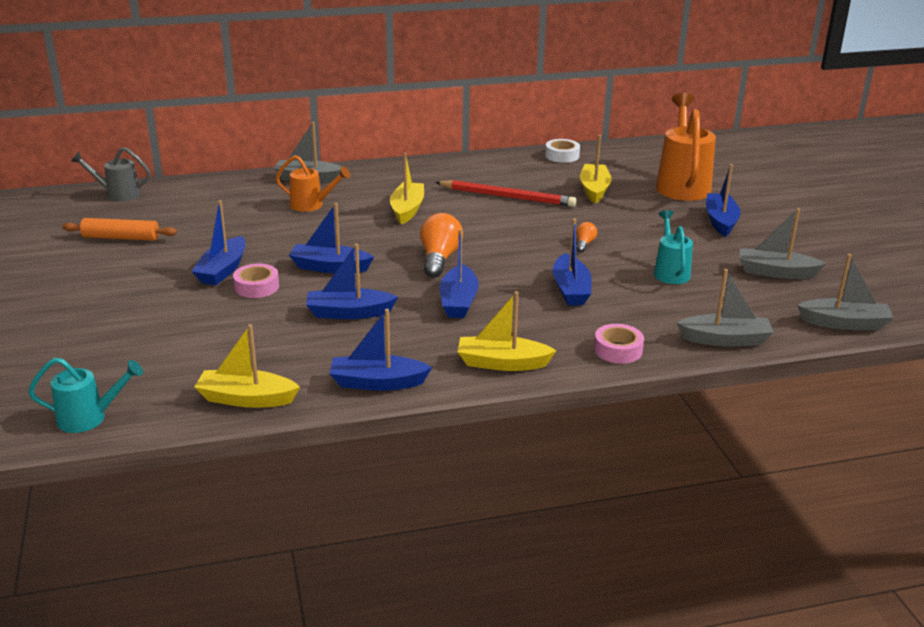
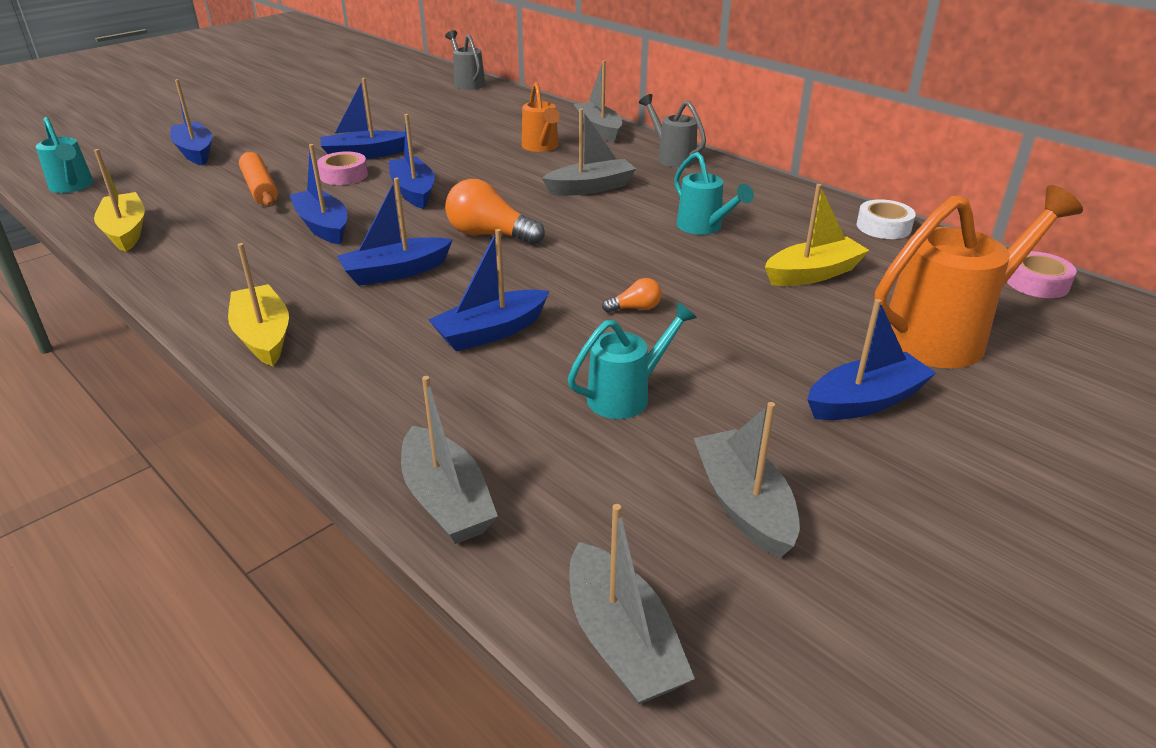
camera: 60 degrees right, 5 degrees up
orange rolling pin [62,218,177,241] -> orange rolling pin moved to [239,152,278,207]
blue boat [330,309,432,391] -> blue boat moved to [170,79,213,165]
yellow boat [390,153,424,224] -> grey boat [542,108,636,196]
orange light bulb [420,213,463,278] -> orange light bulb turned 135 degrees counterclockwise [445,179,545,245]
red pencil [435,180,577,207] -> turquoise watering can [674,152,754,235]
pink tape [594,324,644,364] -> pink tape moved to [1007,251,1077,298]
none -> grey watering can [639,94,706,168]

